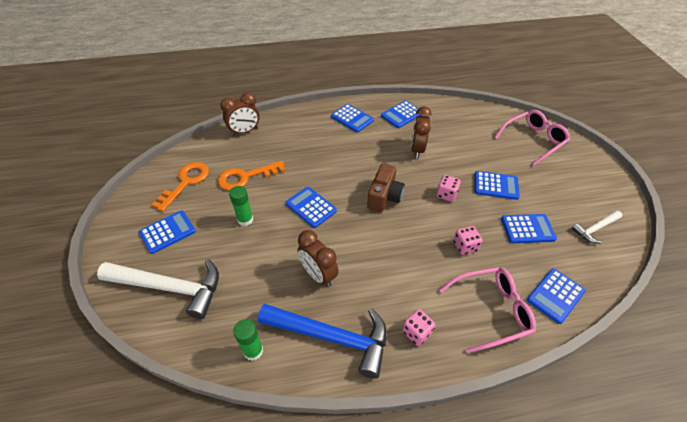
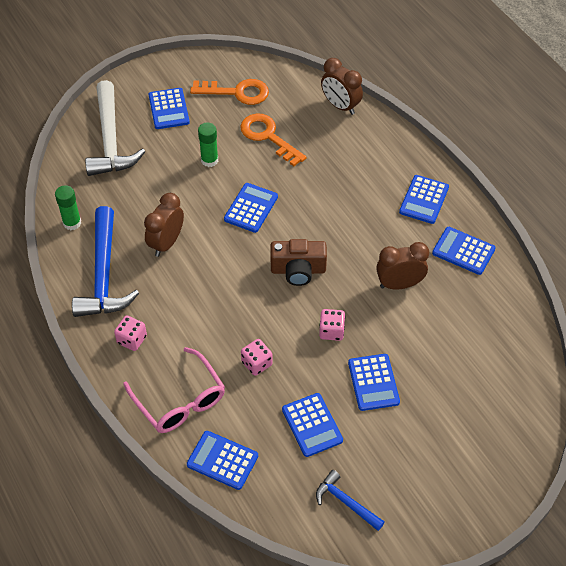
camera: 70 degrees right, 5 degrees up
blue calculator [139,210,196,254] -> blue calculator turned 45 degrees clockwise [149,88,190,129]
pink glasses [494,110,570,166] -> none
white hammer [571,211,622,244] -> blue hammer [316,470,385,531]

